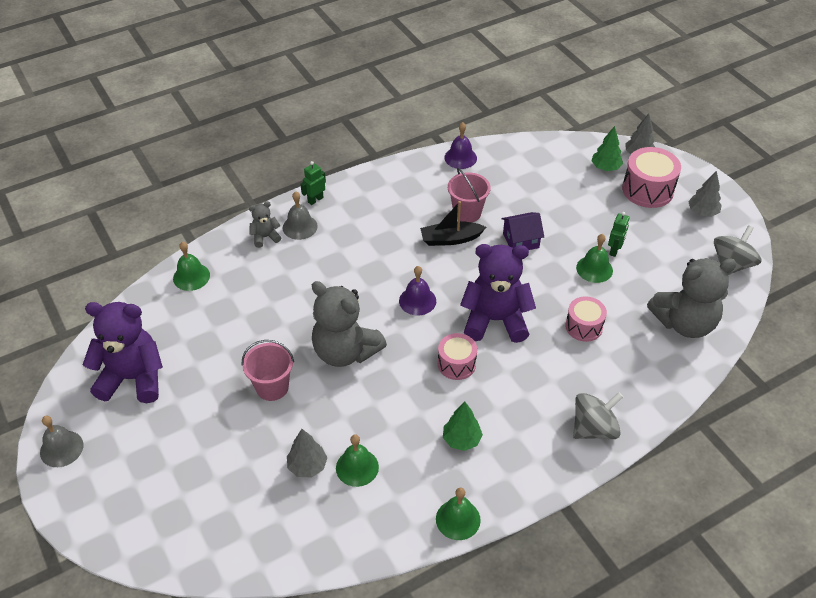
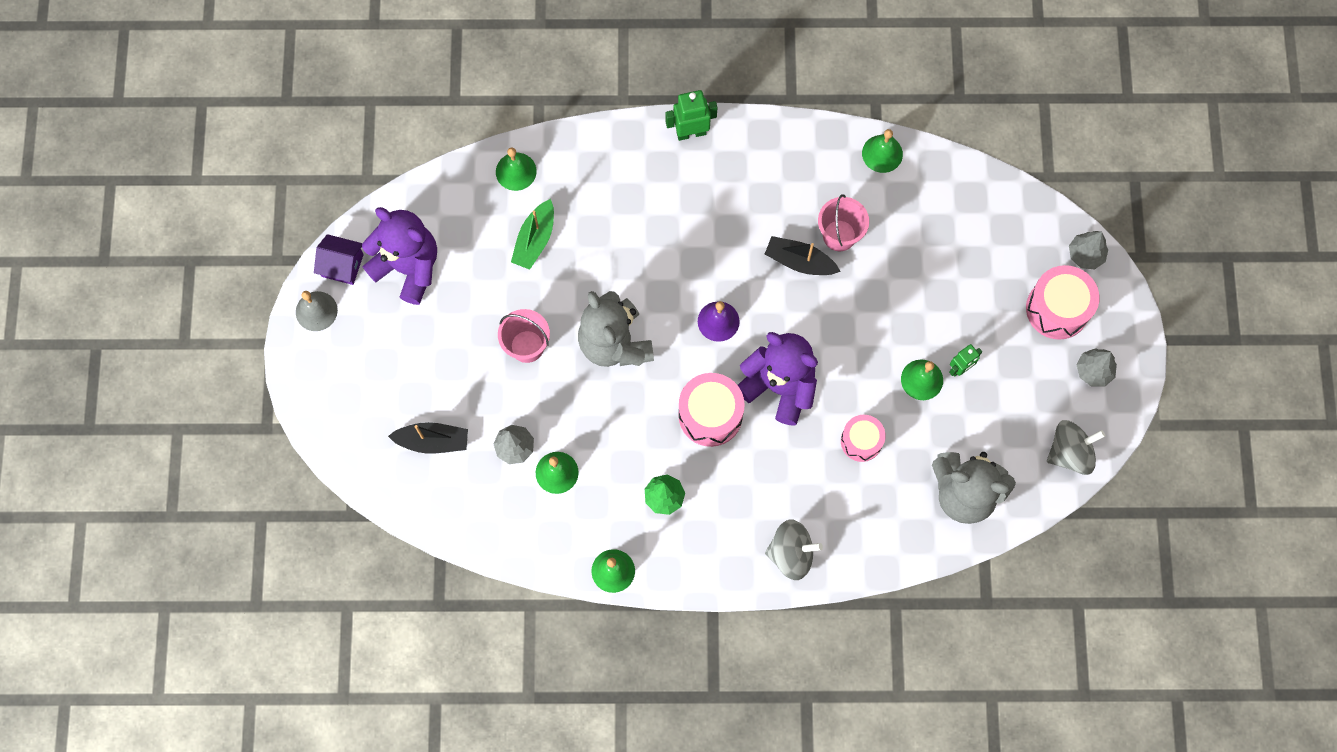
camera: 30 degrees right, 25 degrees up
grey teddy bear [249,201,281,248] -> none
grey bell [283,191,318,240] -> none
green robot [301,161,326,205] -> green robot [666,90,717,141], size x1.51
pink drum [438,333,477,380] -> pink drum [678,373,745,447], size x1.55
purple bell [444,122,477,169] -> green bell [862,129,903,173]
purple house [501,212,544,250] -> purple house moved to [314,234,364,285]
green tree [592,126,623,171] -> none
none -> black boat [388,422,468,454]
none -> green boat [511,199,554,270]

